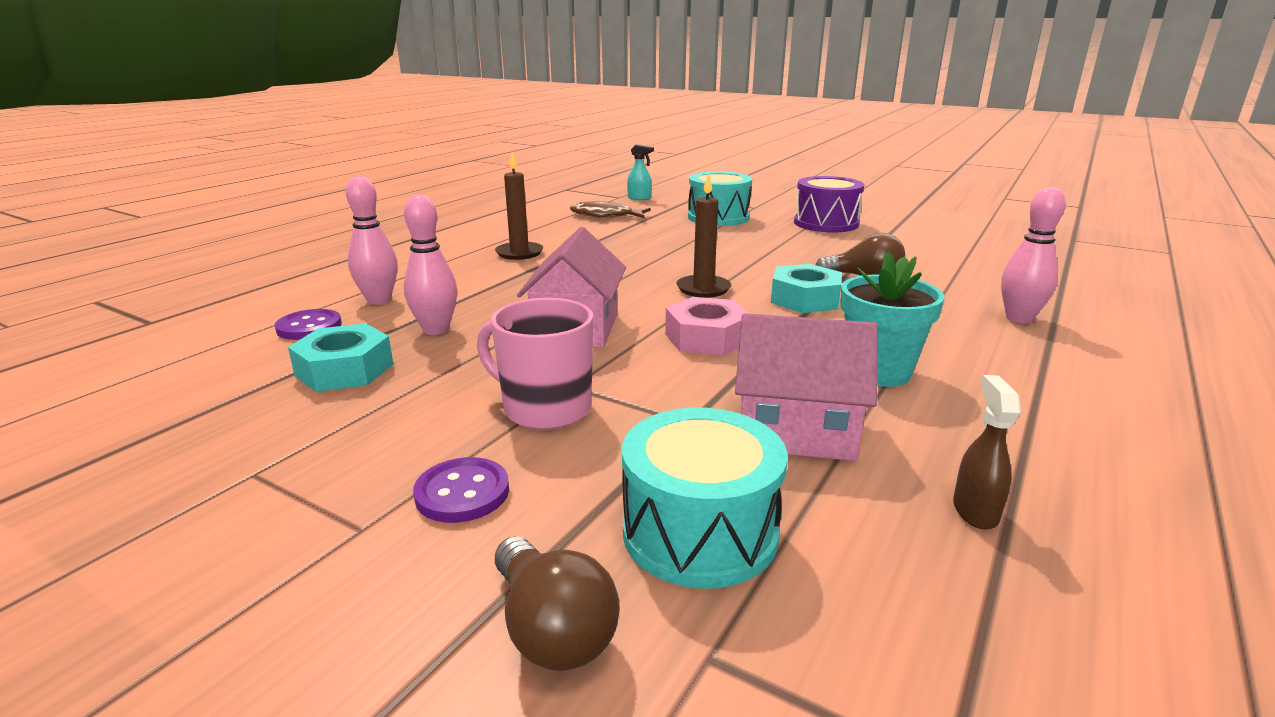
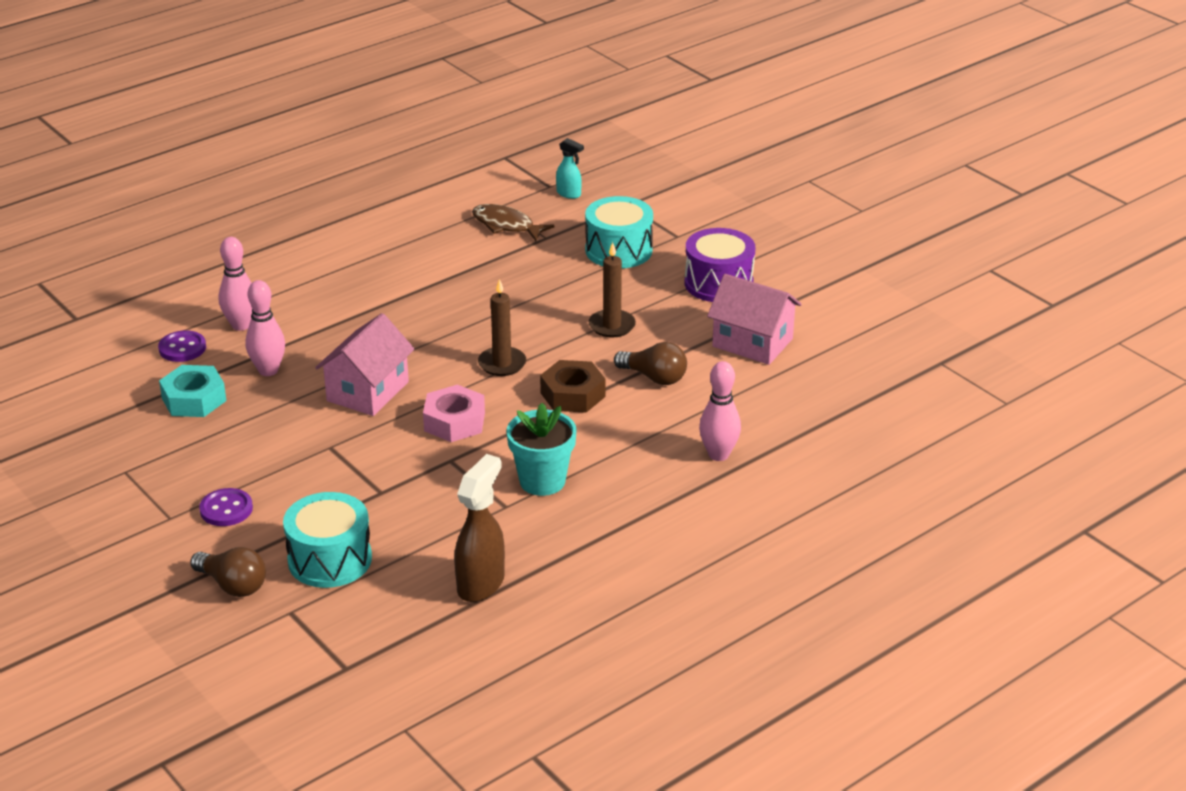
camera: 20 degrees right, 10 degrees up
pink mug [477,298,593,430] -> none
brown candle [495,152,543,260] -> brown candle moved to [589,242,636,338]
brown light bulb [495,536,620,671] -> brown light bulb turned 45 degrees counterclockwise [190,547,266,597]
pink house [735,313,878,461] -> pink house moved to [707,274,802,365]
turquoise nut [771,264,842,313] -> brown nut [540,360,605,413]
brown spray bottle [953,375,1021,530] -> brown spray bottle [454,454,505,602], size x1.78

